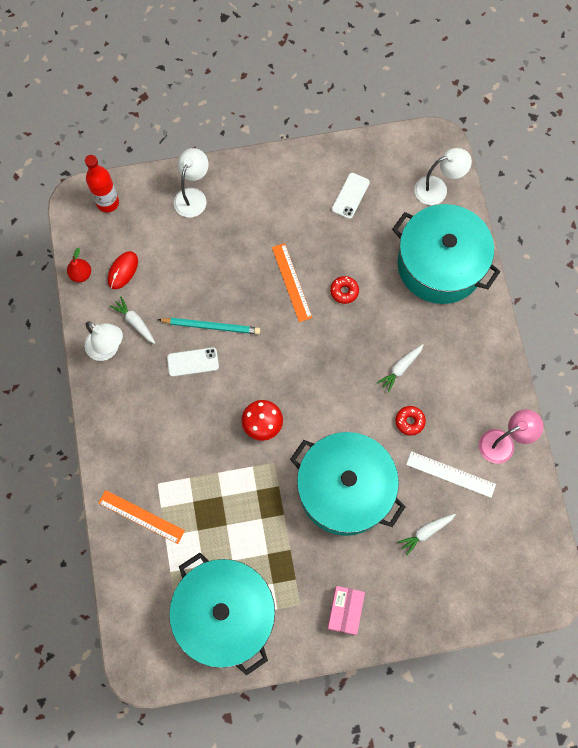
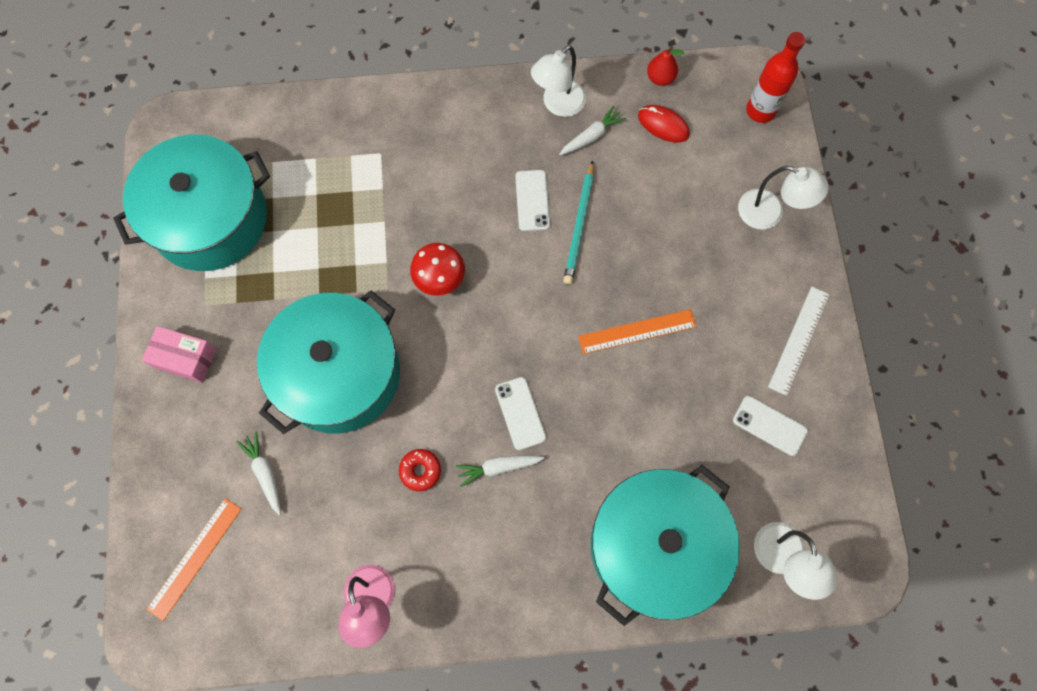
camera: 95 degrees right, 0 degrees up
orange ruler [98,490,185,544] -> orange ruler moved to [146,498,241,621]
red donut [330,276,359,304] -> none
white carrot [377,344,424,393] -> white carrot turned 60 degrees counterclockwise [456,456,544,487]
white ruler [406,451,496,498] -> white ruler moved to [768,287,830,396]
none -> white phone [495,377,546,450]

